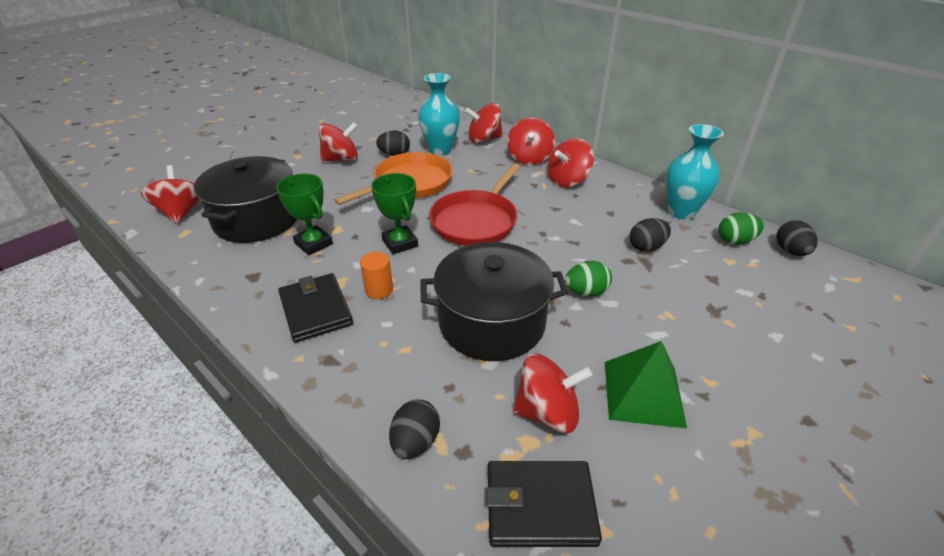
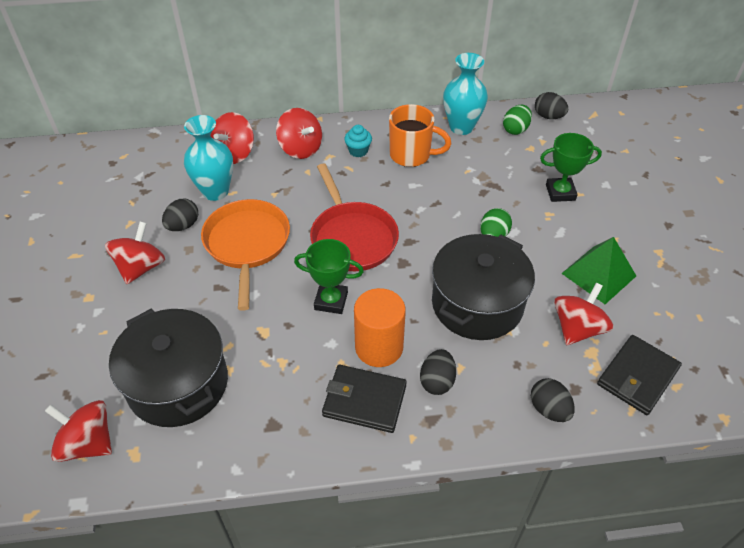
camera: 50 degrees left, 10 degrees up
green trophy [276,174,333,255] -> green trophy moved to [540,133,602,202]
orange cylinder [360,252,393,299] -> orange cylinder [354,288,406,367], size x1.78
red spinning top [547,138,594,187] -> turquoise cupcake [344,125,372,157]
black egg [630,218,671,252] -> black egg moved to [420,349,456,395]
none -> orange mug [389,104,452,167]

